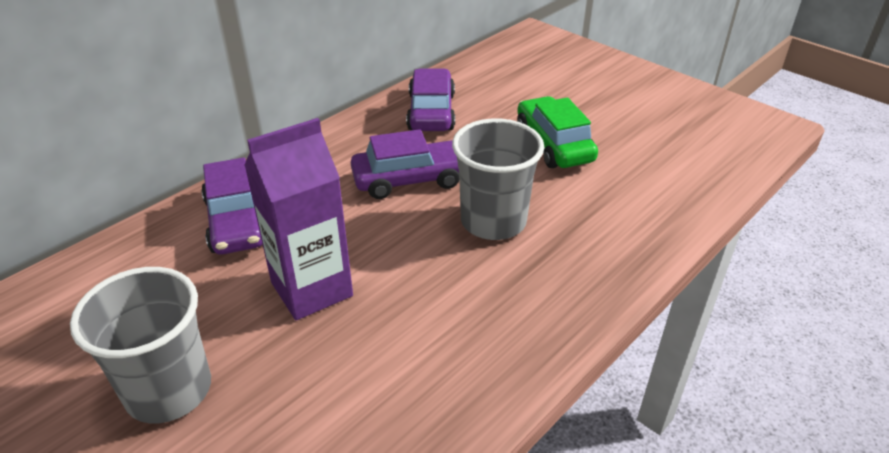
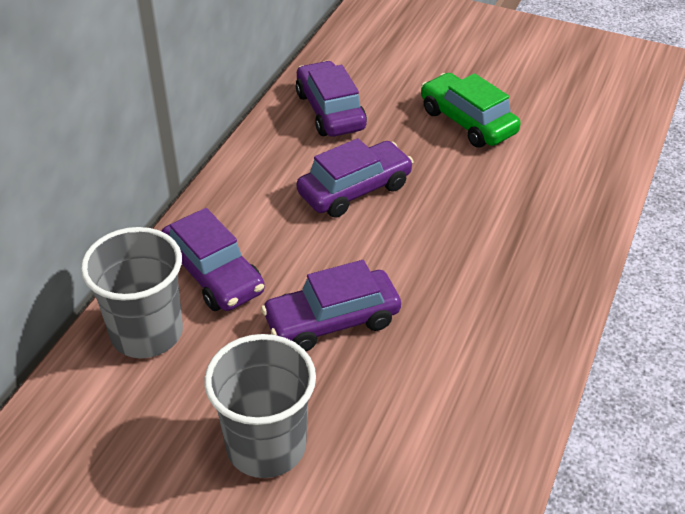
camera: 20 degrees left, 5 degrees up
purple carton [244,118,353,320] -> purple car [261,260,401,351]
grey cup [452,118,544,240] -> grey cup moved to [81,227,183,358]

